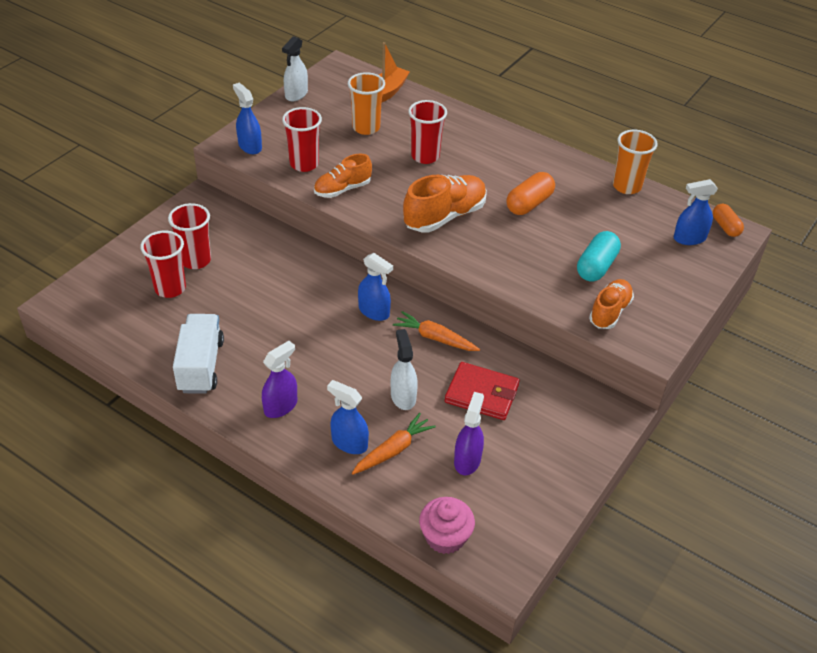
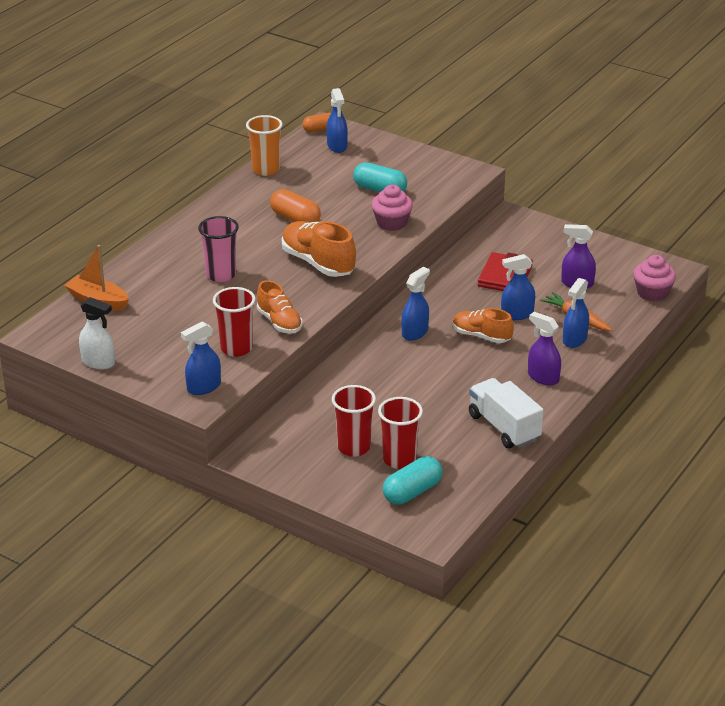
camera: 90 degrees left, 10 degrees down
white truck [173,314,224,394] -> white truck turned 60 degrees clockwise [469,378,544,448]
orange cup [348,72,385,135] -> none
white spray bottle [391,329,418,410] -> blue spray bottle [501,254,535,320]
orange carrot [393,311,480,351] -> none
red cup [408,100,447,164] -> pink cup [198,216,239,282]
orange shoe [589,279,634,329] -> orange shoe moved to [453,308,514,343]
none -> pink cupcake [371,185,413,231]
none -> turquoise capsule [383,456,442,505]

